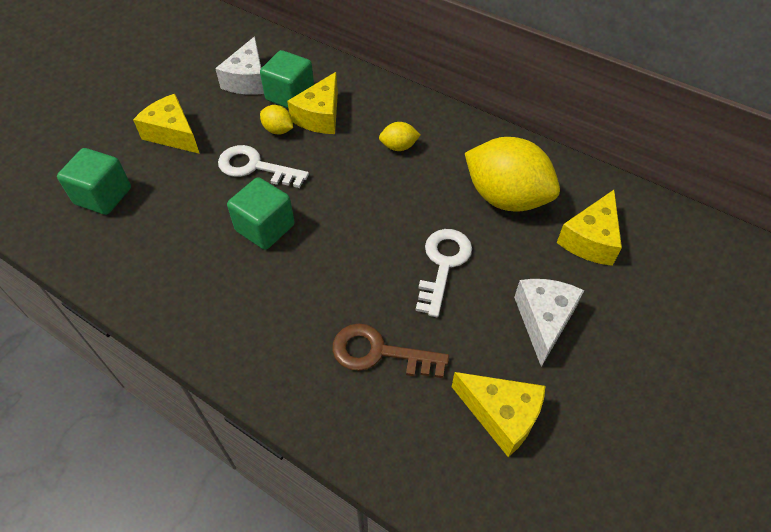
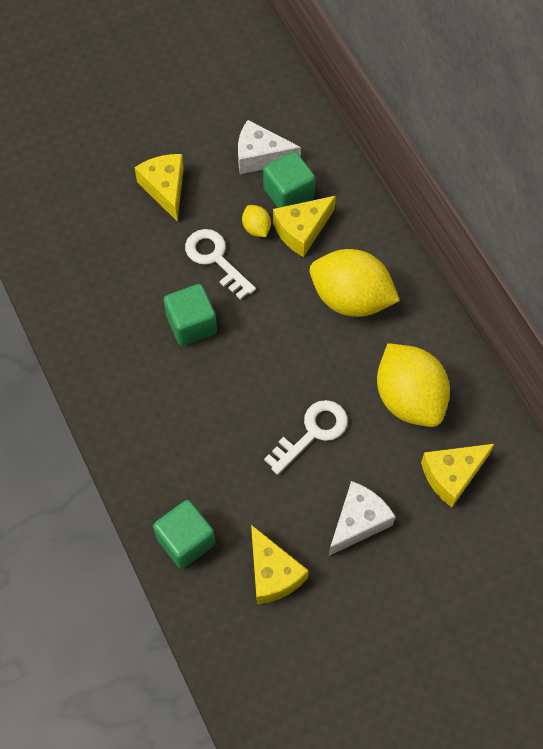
camera: 30 degrees right, 10 degrees up
green cube [57,148,131,215] -> green cube moved to [153,500,215,569]
white cheese [215,36,264,95] -> white cheese turned 60 degrees clockwise [238,120,301,174]
brown key [332,324,449,378] -> none
yellow lemon [379,122,420,151] -> yellow lemon [310,249,400,317], size x2.27

